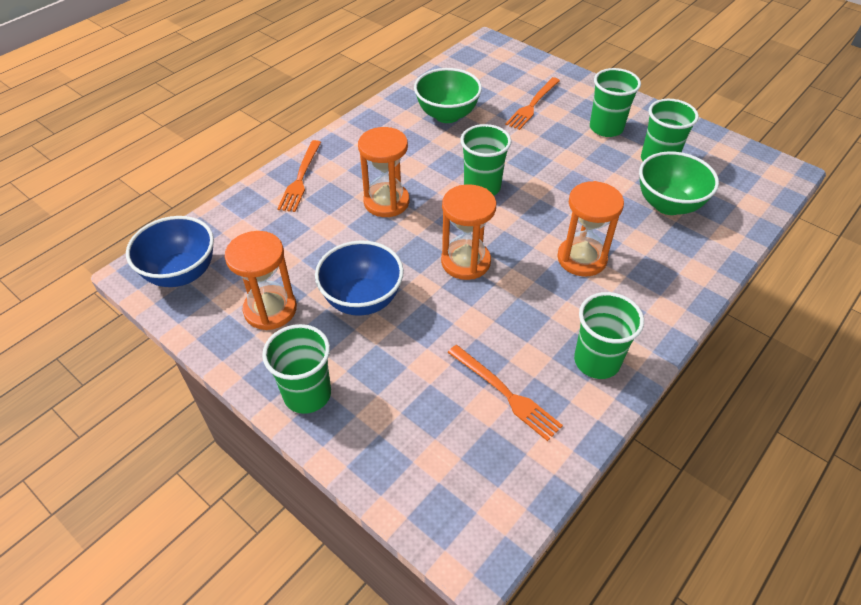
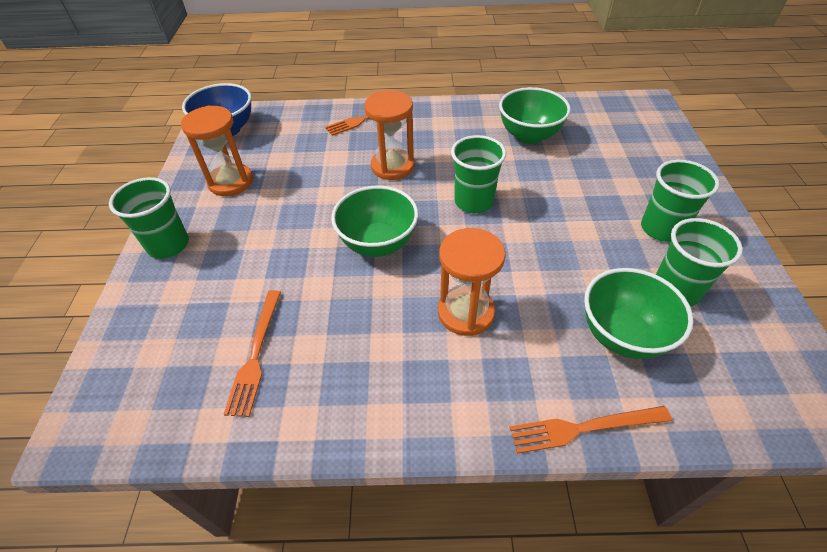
camera: 50 degrees right, 0 degrees up
blue bowl [315,241,404,316] -> none
orange hourglass [441,184,496,280] -> green bowl [331,186,418,257]
orange fork [505,77,560,130] -> orange fork moved to [509,406,672,454]
green cup [574,292,644,379] -> none

